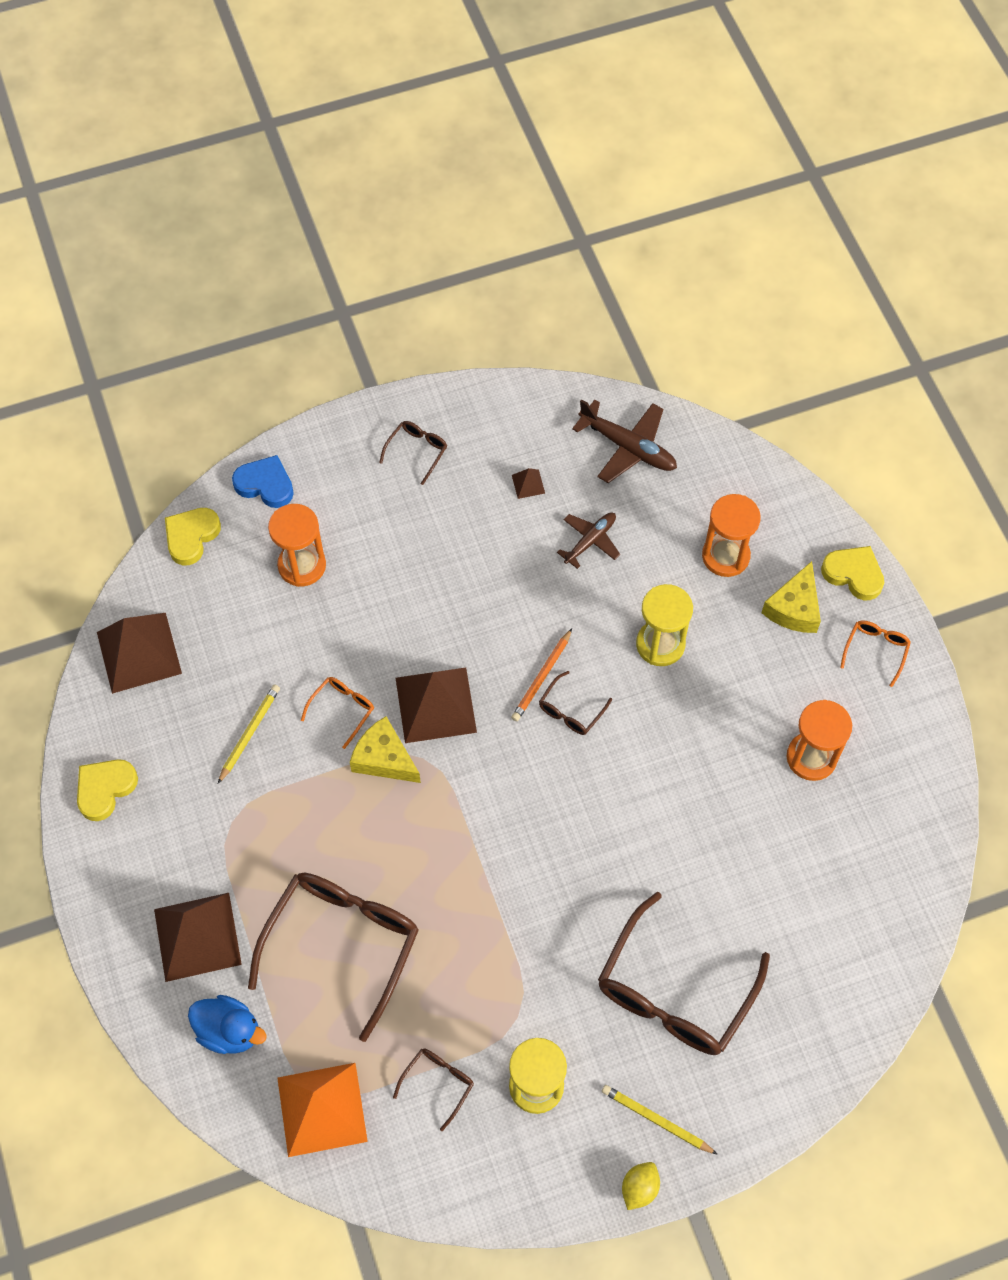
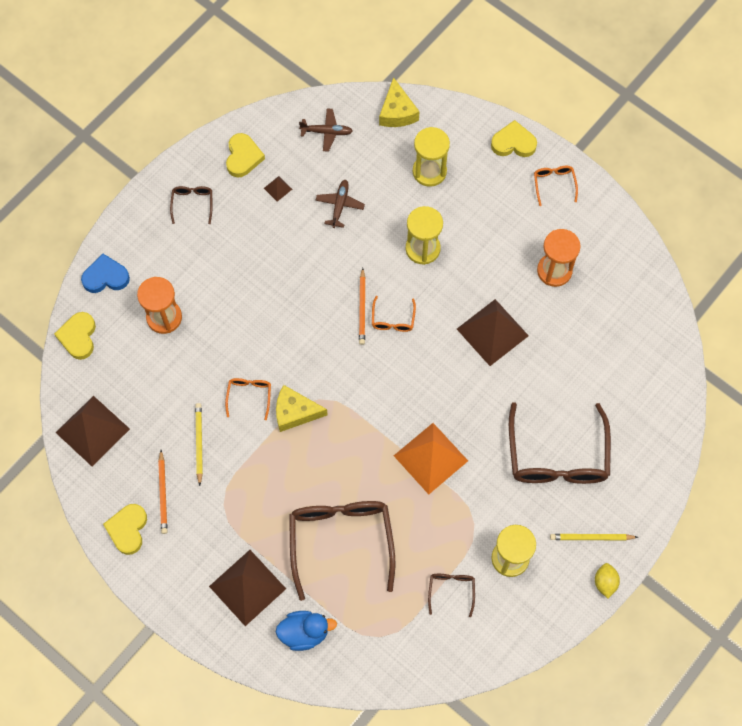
camera: 30 degrees left, 5 degrees up
orange pyramid [277,1063,368,1157] -> orange pyramid moved to [394,423,468,494]
brown pyramid [396,667,477,743] -> brown pyramid moved to [457,299,529,366]
brown glasses [539,671,612,735] -> orange glasses [372,296,416,332]
brown plane [572,399,677,483] -> brown plane [299,108,353,152], size x0.64
orange hourglass [702,494,761,577] -> yellow hourglass [413,127,450,187]
yellow cheese [762,561,821,633] -> yellow cheese moved to [379,77,420,127]
none -> orange pencil [158,450,167,534]
none -> yellow heart [226,133,265,178]

